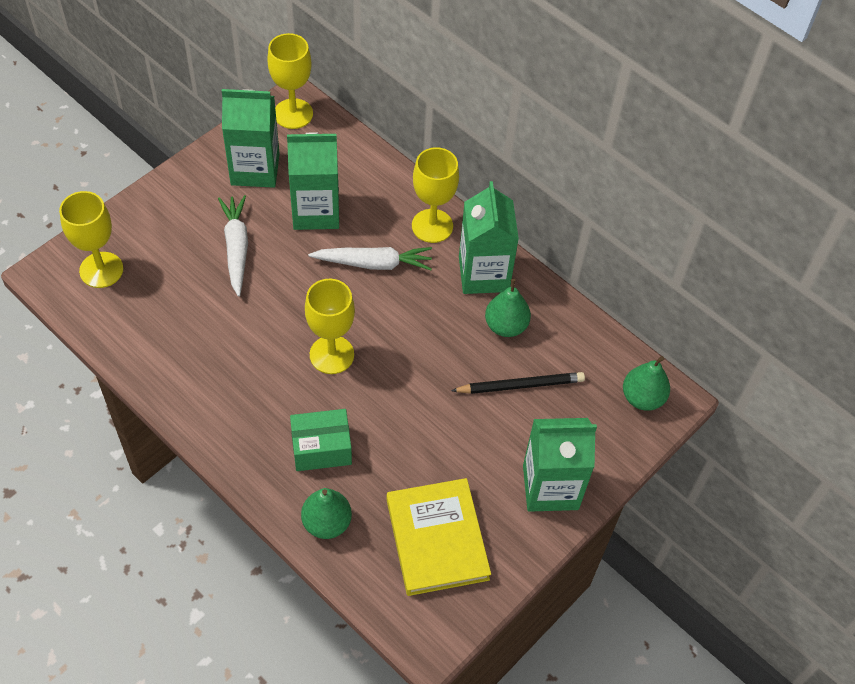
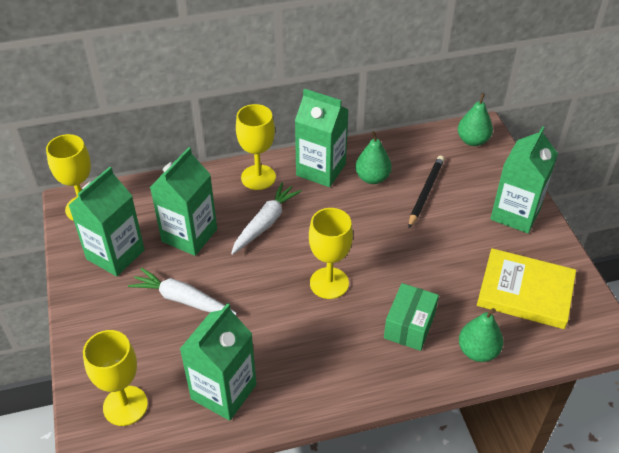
camera: 55 degrees left, 10 degrees down
none -> green carton [180,303,256,421]

